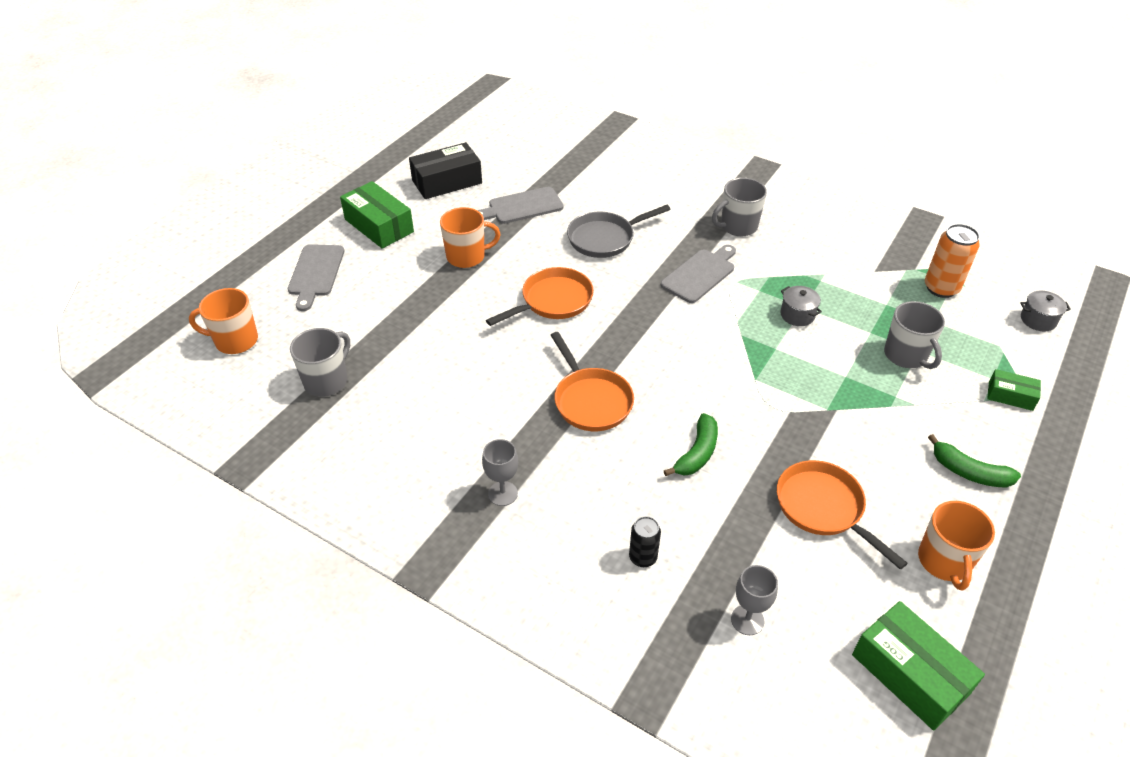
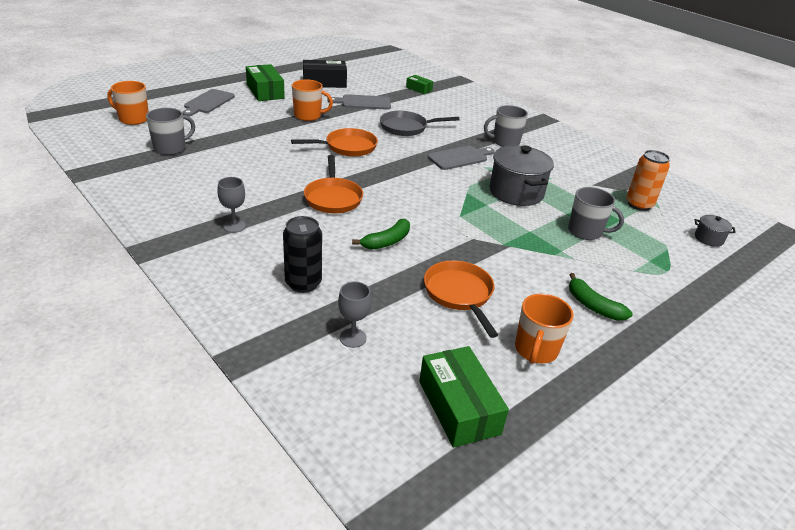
camera: 15 degrees right, 10 degrees down
black can [629,516,661,567] -> black can [283,216,322,293], size x1.64
grey pot [780,286,822,326] -> grey pot [489,145,554,206], size x2.09
grey mug [884,301,945,369] -> grey mug turned 60 degrees counterclockwise [568,187,624,240]
green box [987,369,1041,411] -> green box moved to [406,75,433,94]

